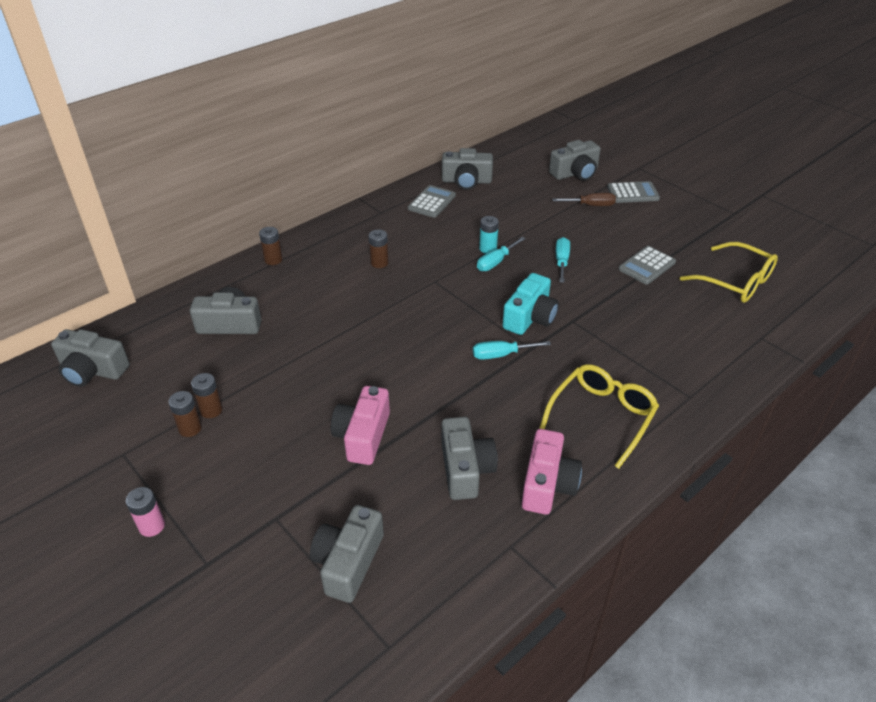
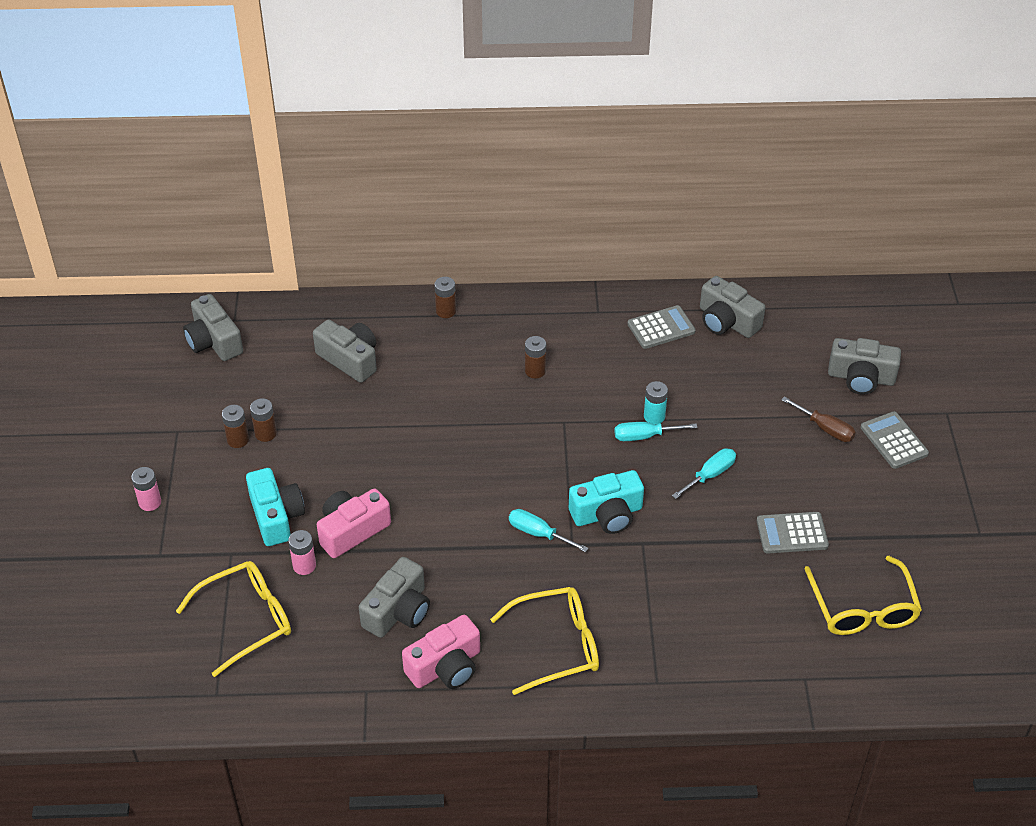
camera: 40 degrees right, 5 degrees up
grey camera [310,505,384,603] -> yellow glasses [176,561,291,677]
grey calculator [607,181,660,203] -> grey calculator turned 150 degrees counterclockwise [861,411,929,469]
none -> turquoise camera [246,468,305,546]
none -> pink battery [288,530,316,575]

